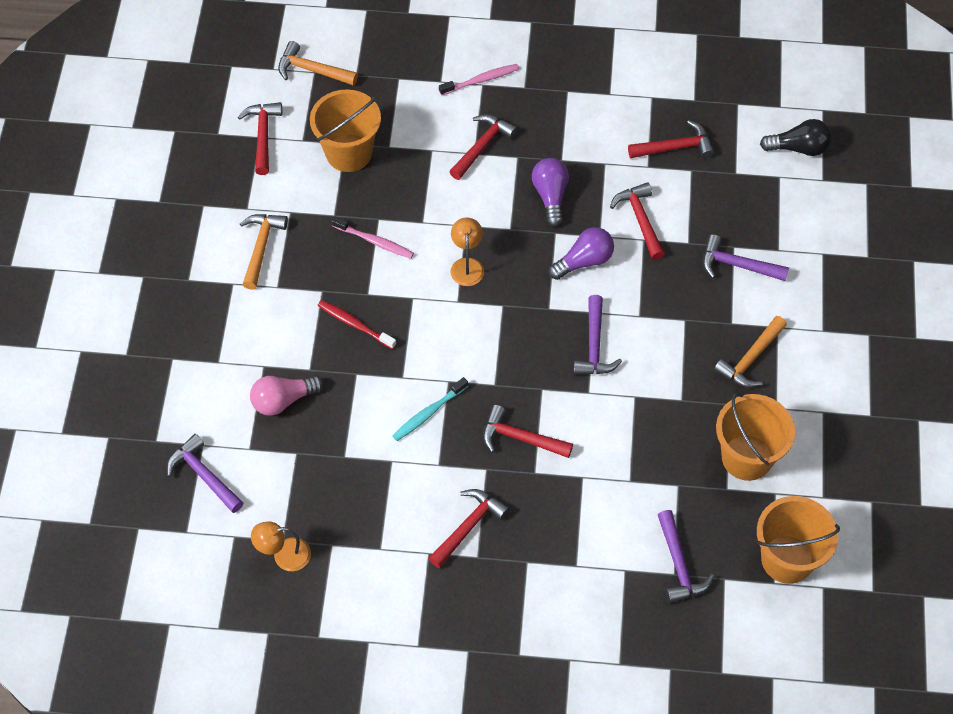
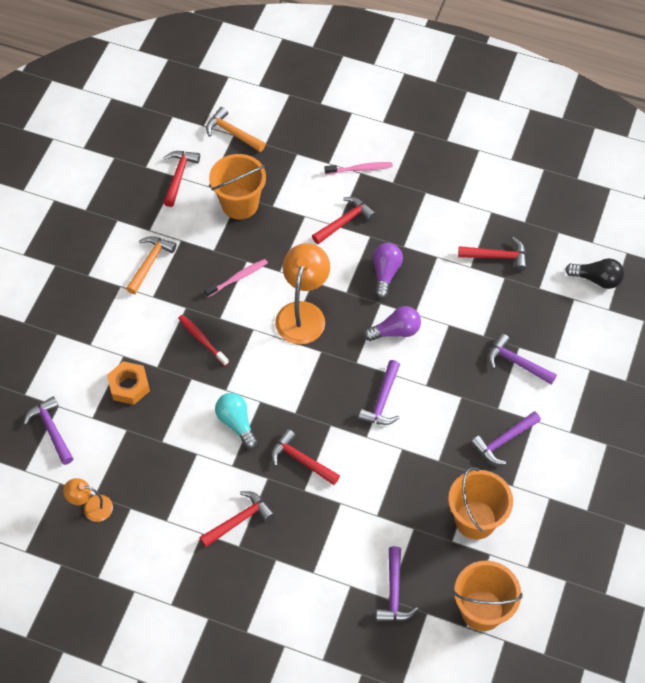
camera: 15 degrees right, 0 degrees up
pink light bulb [250,376,323,416] -> orange nut [107,361,150,405]
pink toothbrush [331,216,414,259] -> pink toothbrush turned 75 degrees counterclockwise [204,259,268,297]
turquoise toothbrush [393,377,468,441] -> turquoise light bulb [215,393,257,449]
orange lamp [451,217,484,286] -> orange lamp [275,243,330,345], size x1.83
red hammer [610,183,665,260] -> none
orange hammer [714,316,787,388] -> purple hammer [471,411,541,465]

